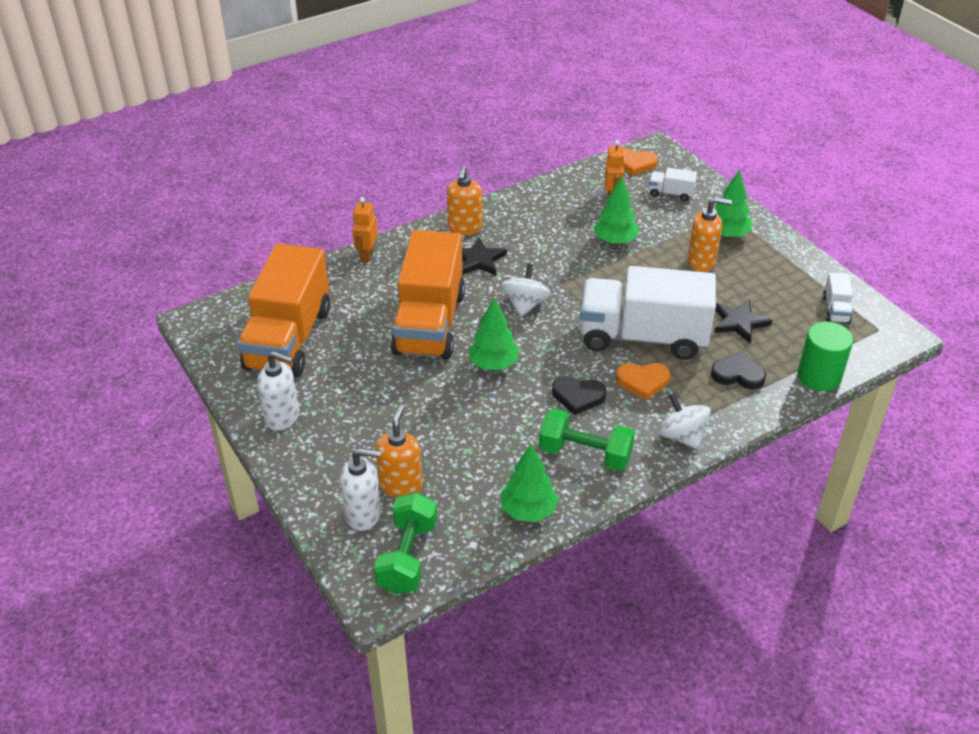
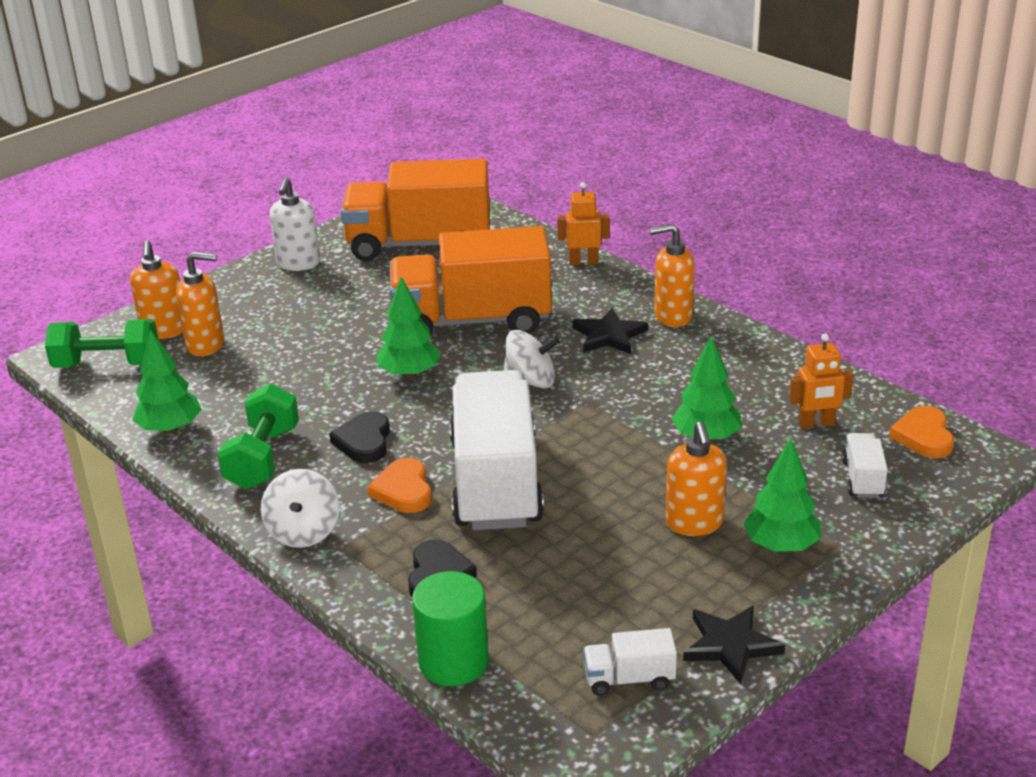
camera: 80 degrees right, 10 degrees down
white soap dispenser [340,448,381,531] -> orange soap dispenser [130,241,183,339]
white spinning top [658,393,711,449] -> white spinning top turned 135 degrees clockwise [261,469,339,548]
black star [714,300,772,343] -> black star moved to [683,605,785,684]

